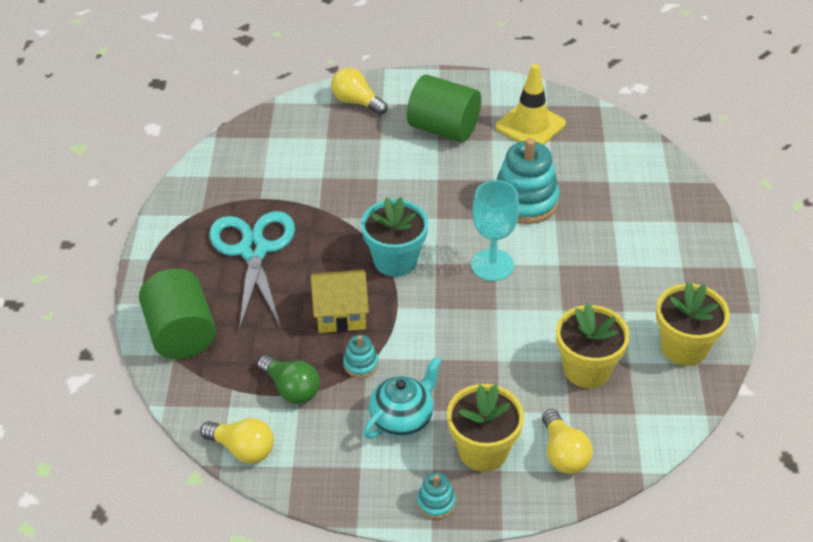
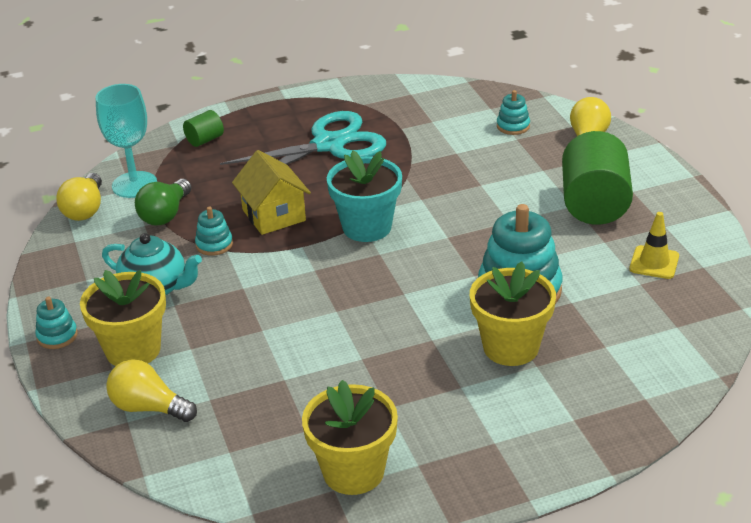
camera: 70 degrees right, 10 degrees down
green cylinder [139,268,216,359] -> green cylinder [183,110,224,147], size x0.47
turquoise goblet [471,180,519,281] -> turquoise goblet moved to [95,84,157,198]
yellow traffic cone [496,64,566,145] -> yellow traffic cone [629,212,679,279], size x0.62
yellow light bulb [542,409,593,474] -> yellow light bulb turned 60 degrees clockwise [106,359,197,422]
yellow flower pot [556,303,630,388] -> yellow flower pot moved to [470,261,556,366]
none -> turquoise stacking toy [497,90,530,135]

